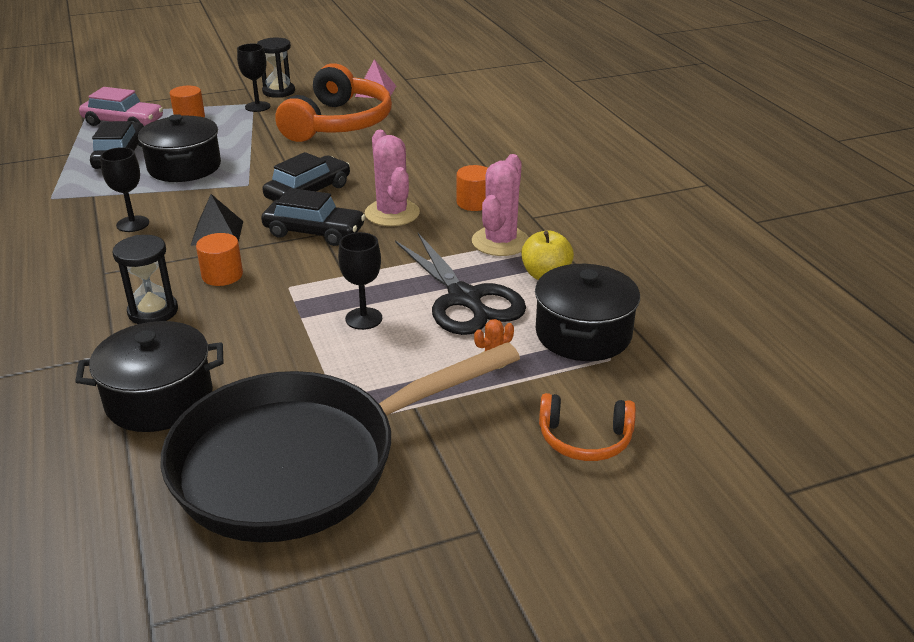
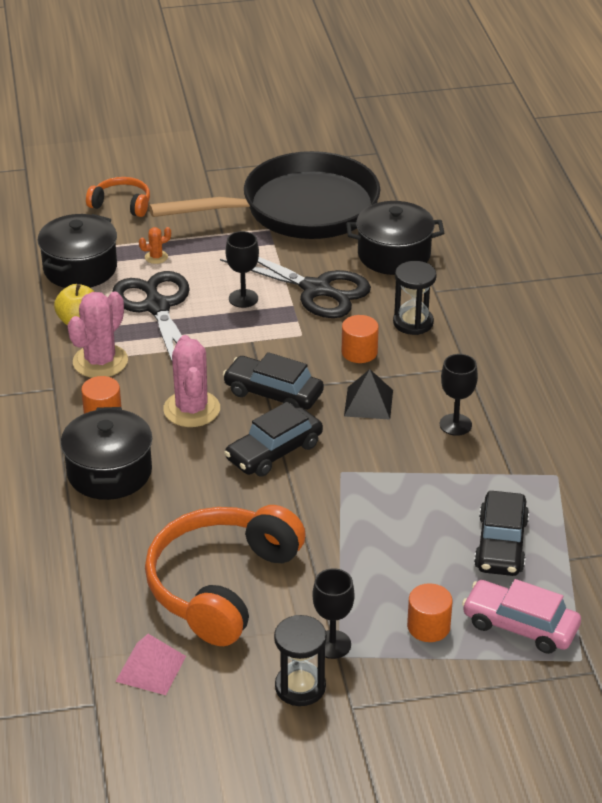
camera: 170 degrees left, 5 degrees up
black pot [138,114,221,182] -> black pot moved to [61,407,152,500]
none -> black scissors [220,257,371,318]

